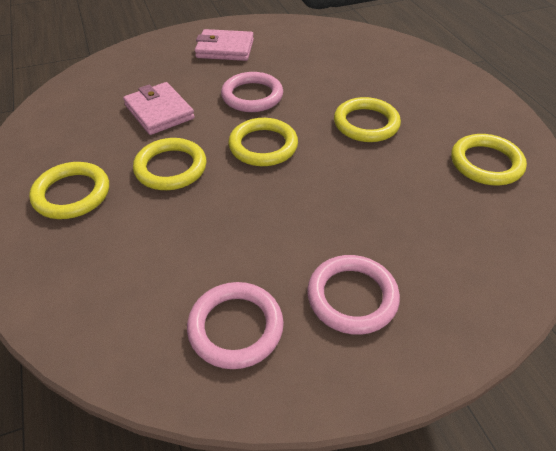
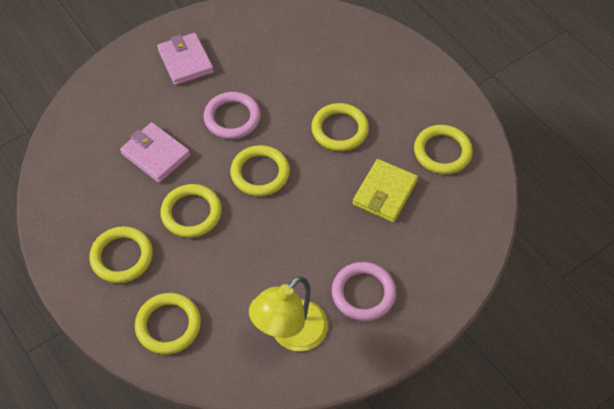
camera: 15 degrees left, 10 degrees up
pink ring [187,282,284,369] -> yellow lamp [249,276,328,351]
pink wallet [195,29,254,61] -> pink wallet turned 75 degrees clockwise [157,33,214,85]
none -> yellow ring [135,293,201,354]
none -> yellow wallet [353,159,418,222]

